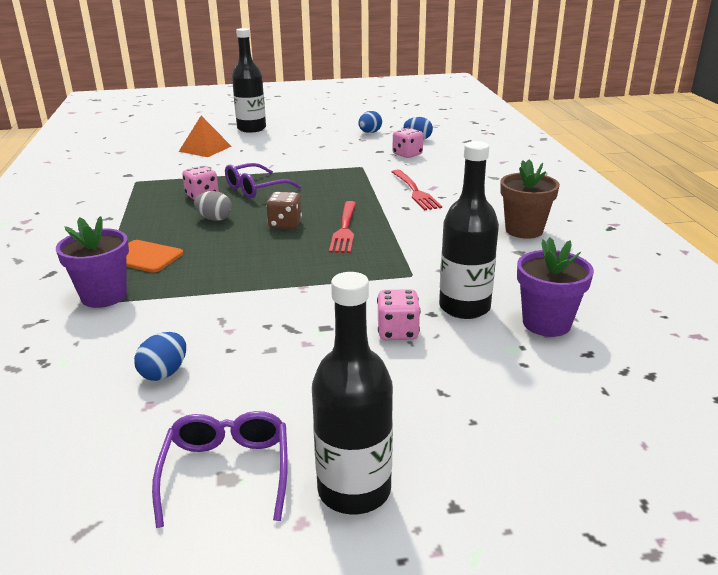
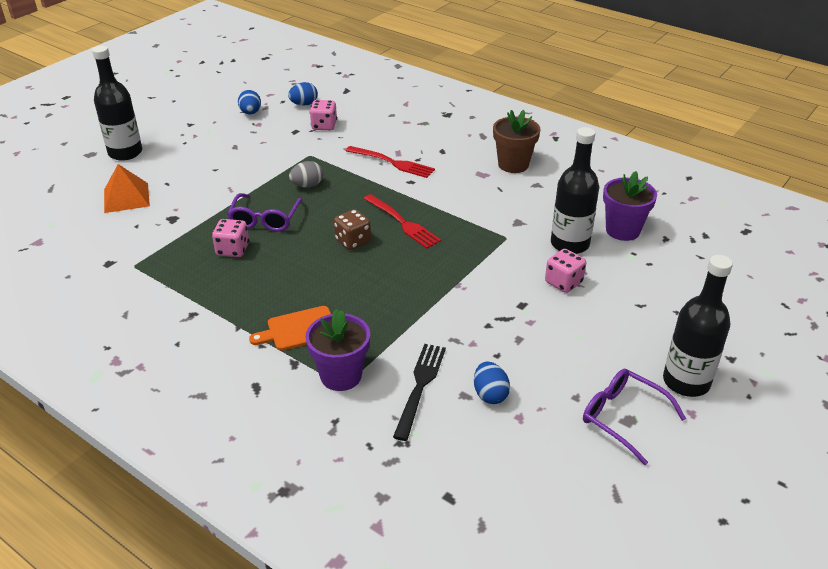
camera: 45 degrees left, 10 degrees up
grey egg [194,191,232,221] -> grey egg moved to [289,161,323,188]
none -> black fork [393,344,446,441]

